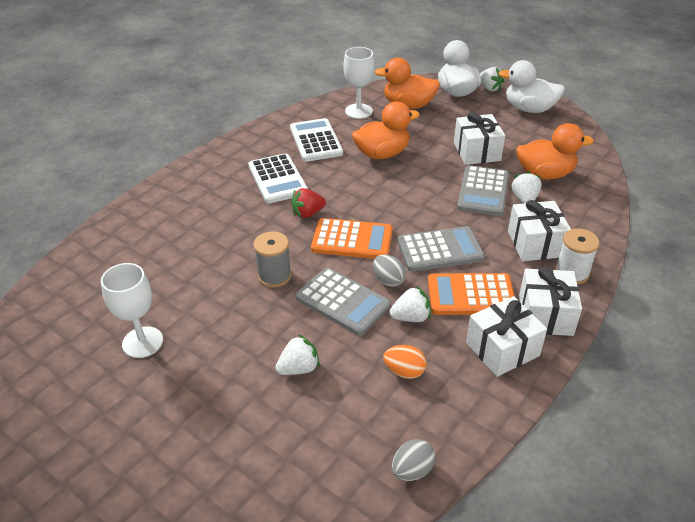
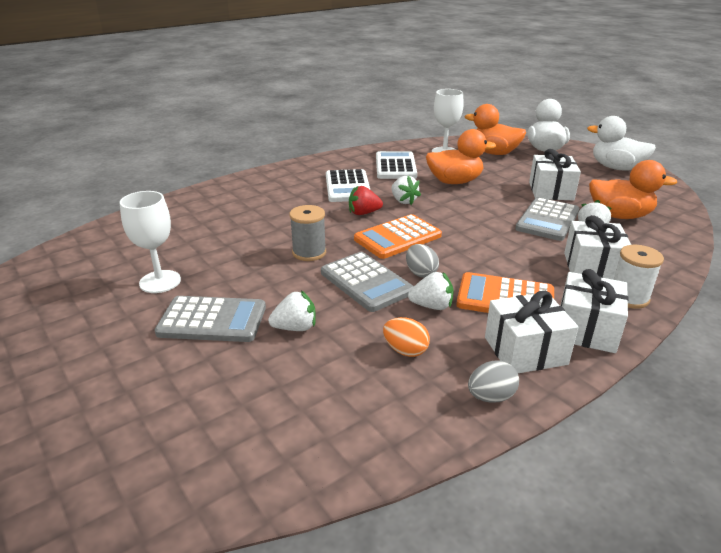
camera: 15 degrees right, 10 degrees down
orange calculator [311,218,393,259] -> orange calculator turned 120 degrees clockwise [354,214,442,259]
grey egg [392,439,435,481] -> grey egg moved to [468,361,519,403]
grey calculator [397,226,485,272] -> grey calculator moved to [155,296,266,342]
white strawberry [480,67,504,92] -> white strawberry moved to [391,176,421,205]

